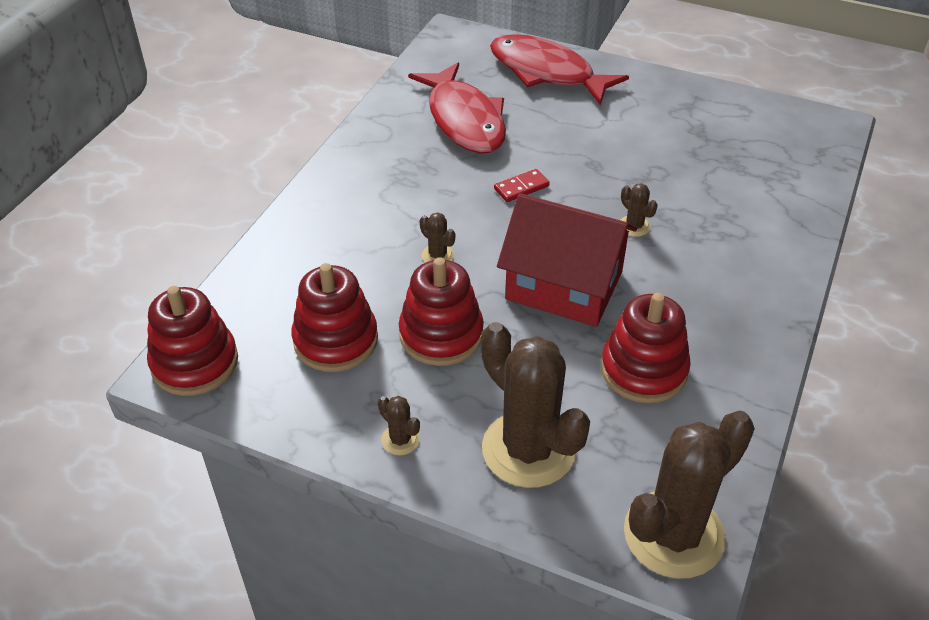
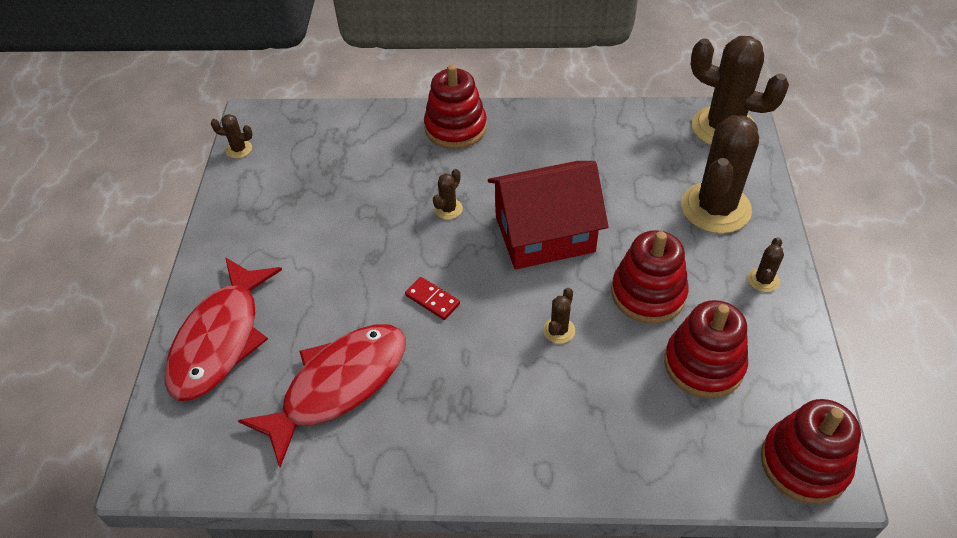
camera: 110 degrees left, 5 degrees up
red house [497,193,637,327] -> red house turned 75 degrees clockwise [488,161,608,269]
red stacking toy [601,293,691,403] -> red stacking toy moved to [424,64,487,149]
none -> brown cactus [211,114,253,159]

